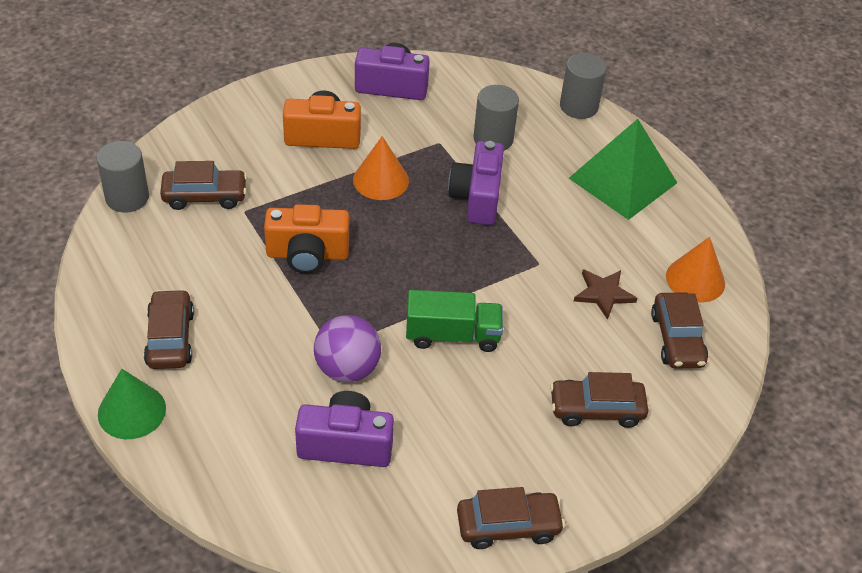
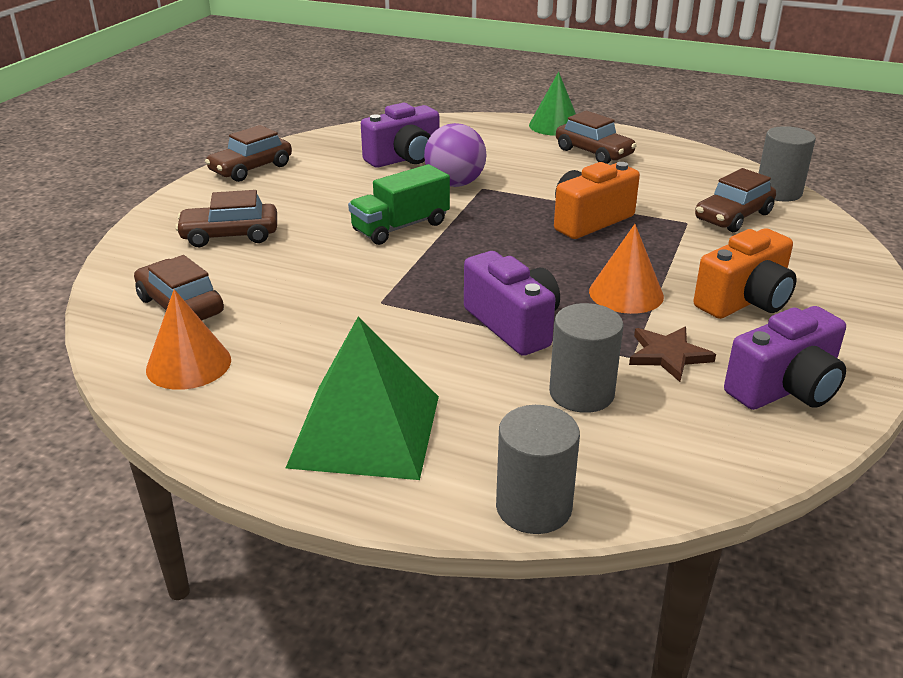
camera: 145 degrees right, 15 degrees down
brown car [550,372,648,428] -> brown car turned 150 degrees counterclockwise [175,190,277,247]
brown star [574,269,638,320] -> brown star moved to [629,327,716,382]

